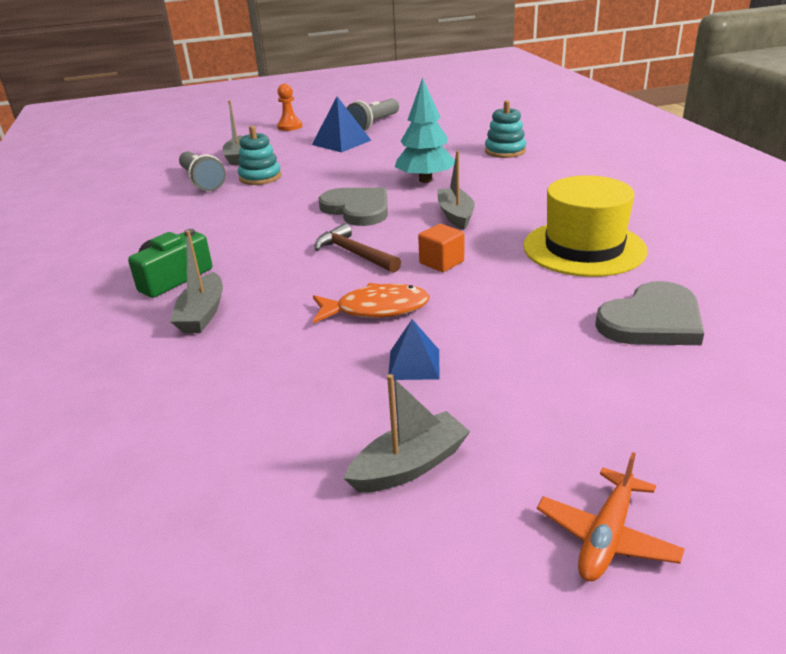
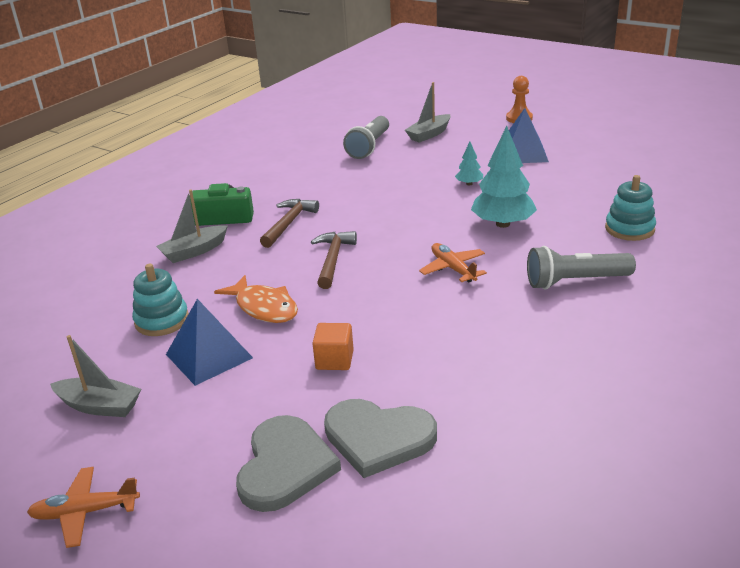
camera: 50 degrees right, 0 degrees up
turquoise stacking toy [238,126,281,185] -> turquoise stacking toy moved to [132,263,189,336]
grey heart [319,188,388,226] -> grey heart moved to [236,415,341,512]
grey flashlight [347,99,399,131] -> grey flashlight moved to [527,246,636,289]
blue pyramid [388,319,440,380] -> blue pyramid [166,299,253,386], size x1.60
orange cube [418,224,464,272] -> orange cube moved to [312,323,354,370]
grey boat [437,151,475,230] -> orange plane [419,243,487,283]
yellow hat [523,175,648,277] -> none
none -> brown hammer [260,199,319,248]
none -> turquoise tree [455,142,483,185]

